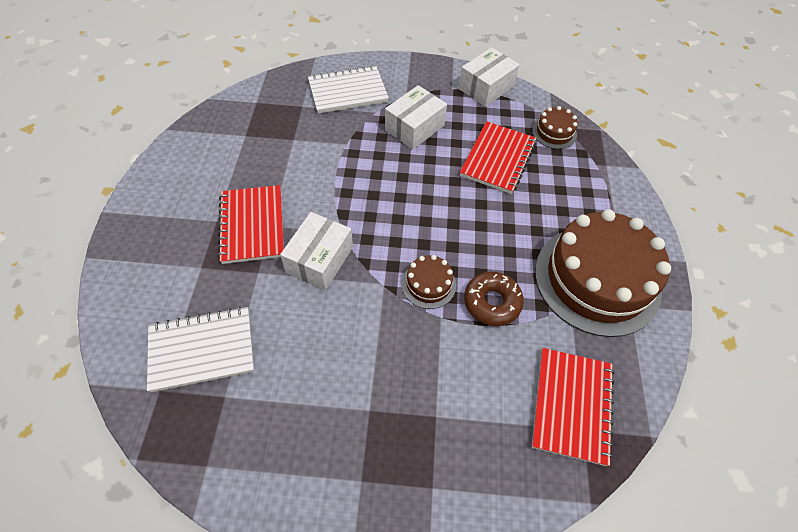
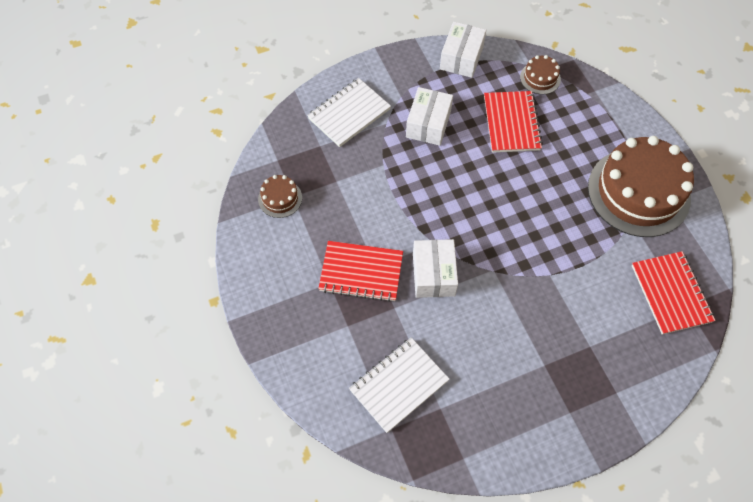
camera: 25 degrees left, 5 degrees up
red notebook [218,185,284,264] -> red notebook turned 45 degrees counterclockwise [318,241,403,302]
brown cake [402,255,456,309] -> brown cake moved to [258,175,302,218]
brown donut [464,272,524,326] -> none

